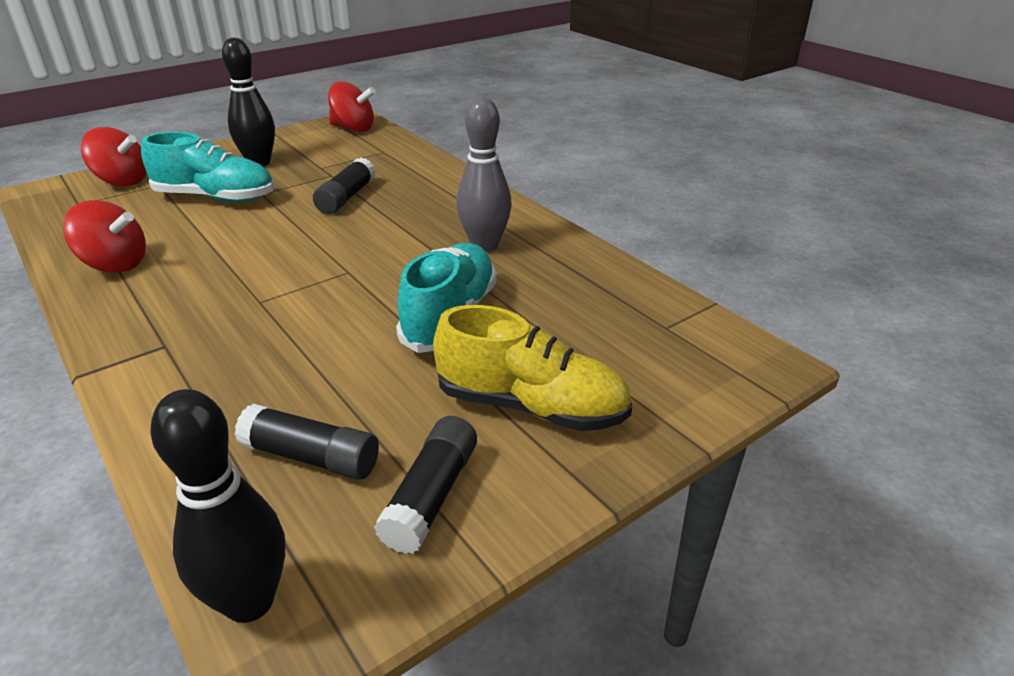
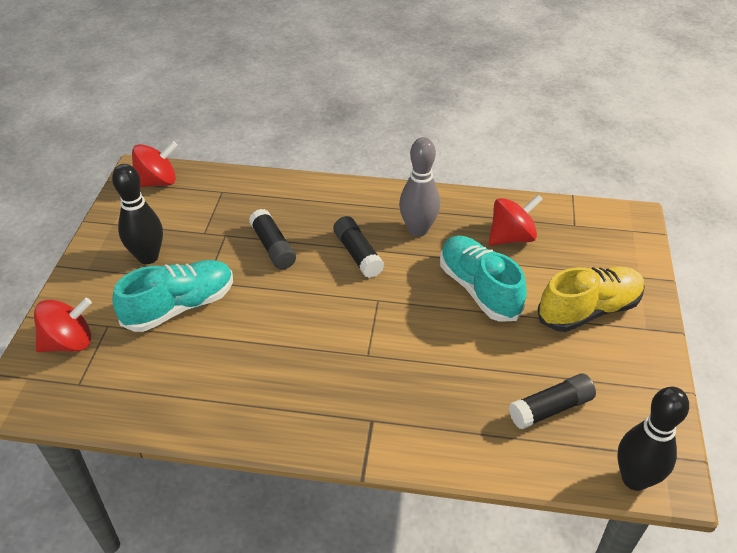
camera: 45 degrees left, 10 degrees up
red spinning top [63,200,146,273] -> red spinning top moved to [489,194,543,245]
black glue stick [374,416,477,554] -> black glue stick moved to [333,216,384,278]

